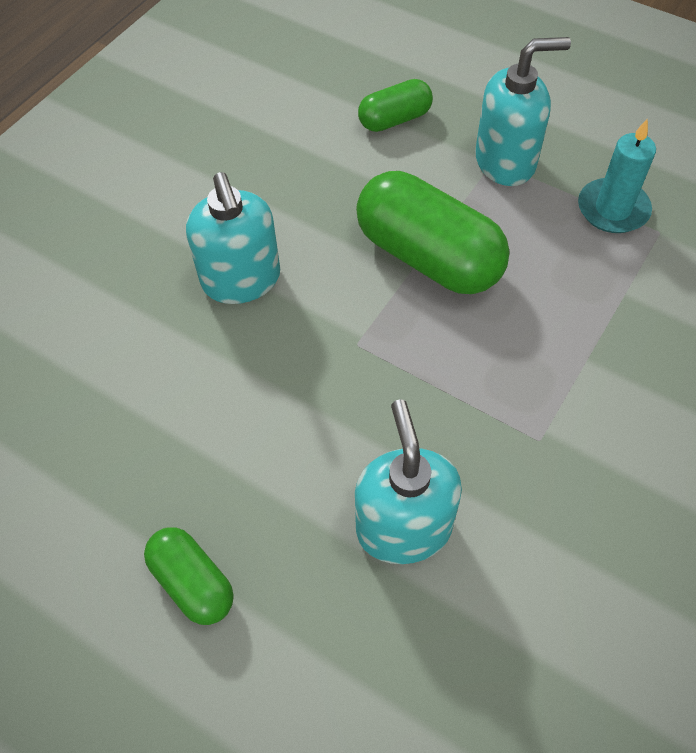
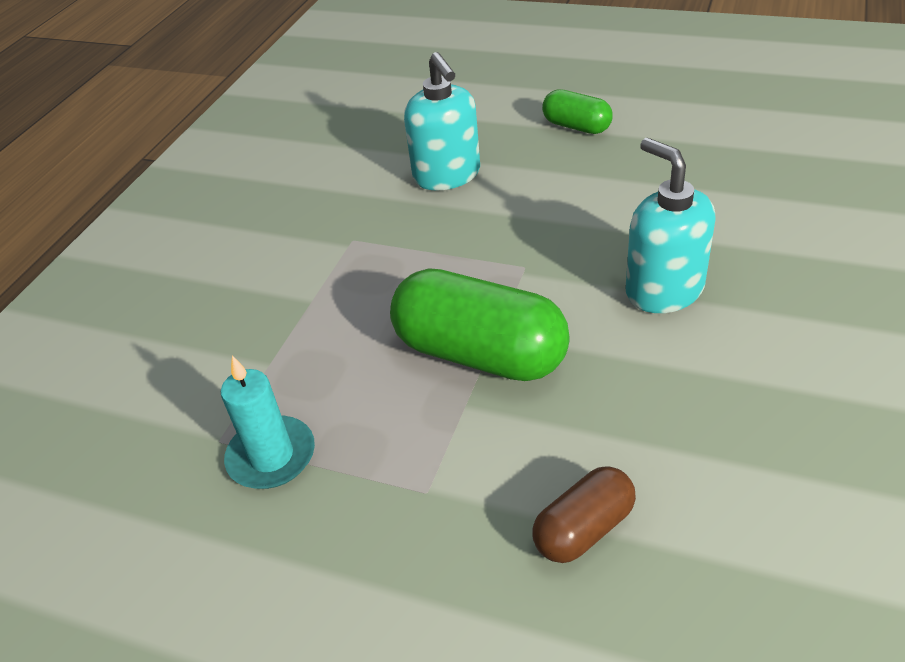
camera: 170 degrees right, 15 degrees down
green capsule [358,79,433,132] -> brown capsule [532,466,636,563]
turquoise soap dispenser [475,37,571,186] -> none

